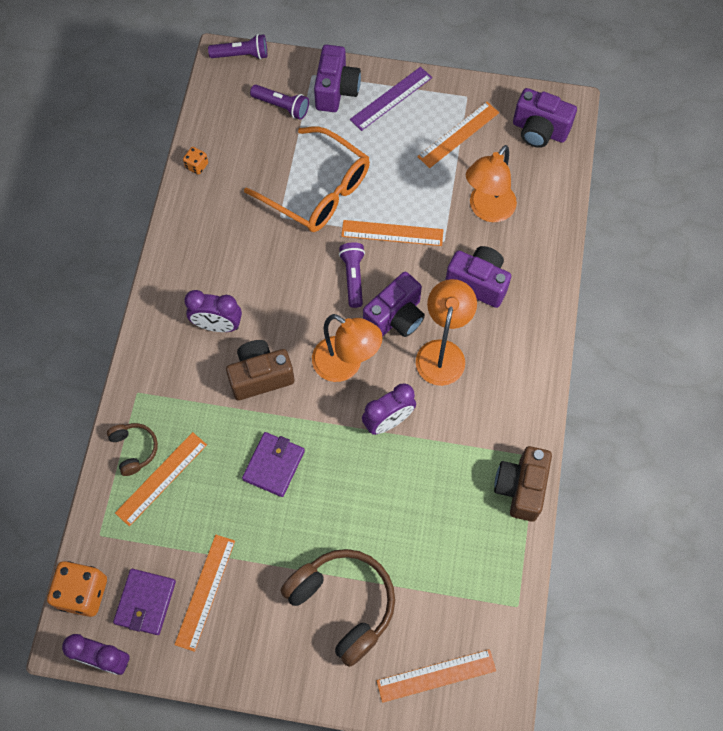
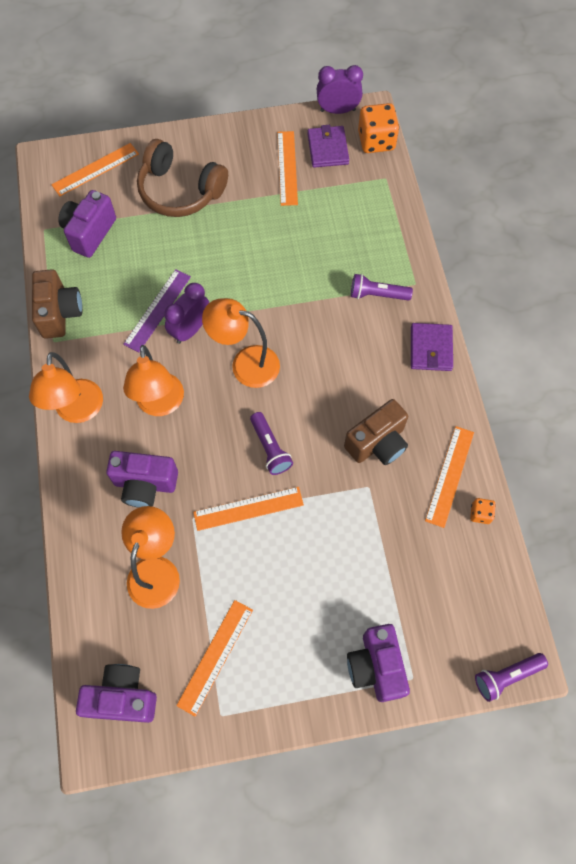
camera: 160 degrees right, 0 degrees up
brown headphones [107,423,158,476] -> none
orange ruler [115,432,207,526] -> orange ruler moved to [425,426,474,528]
purple clock [184,290,242,332] -> none
brown camera [226,340,295,400] -> brown camera moved to [344,399,408,465]
purple wallet [242,432,305,497] -> purple wallet moved to [411,323,453,371]
orange glasses [244,126,370,232] -> none
purple flashlight [250,85,309,120] -> purple flashlight moved to [351,274,413,301]
purple ruler [350,67,432,131] -> purple ruler moved to [123,269,191,352]
purple camera [363,272,425,337] -> purple camera moved to [58,190,116,258]
none -> orange lamp [29,352,103,423]

